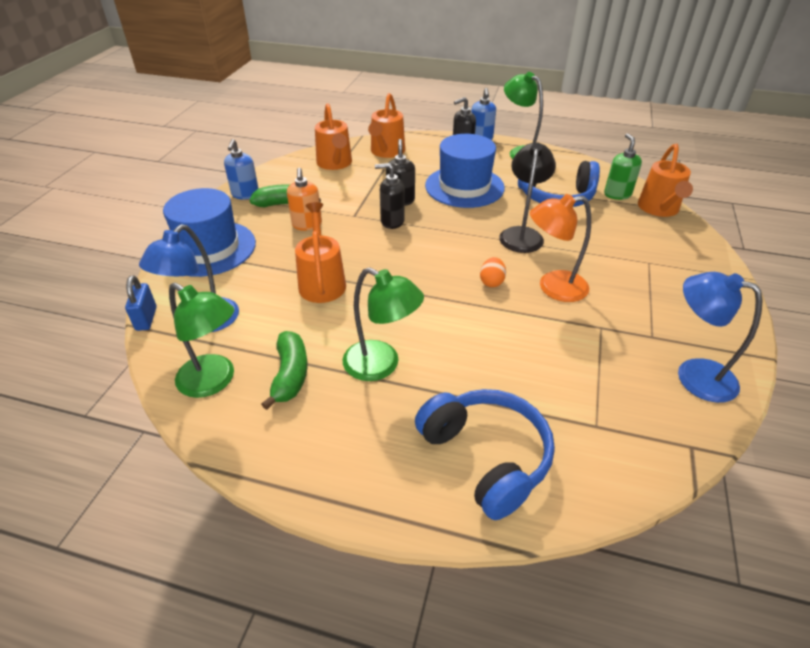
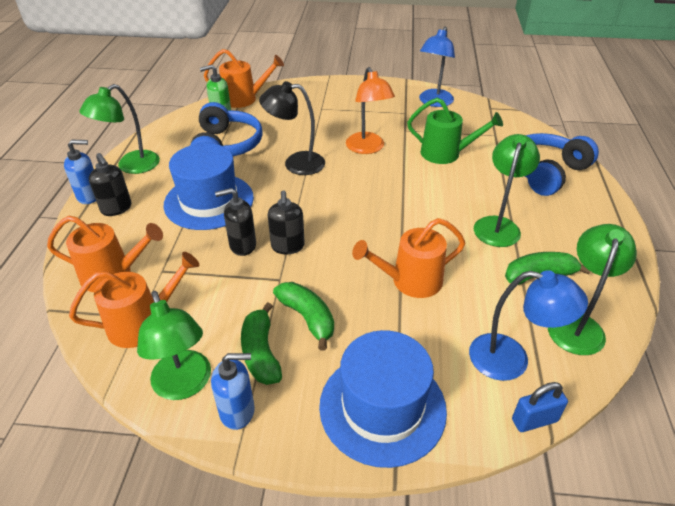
camera: 100 degrees left, 0 degrees up
orange soap dispenser [287,168,322,231] -> green banana [273,282,334,351]
orange egg [480,257,506,287] -> none
none -> green lamp [137,291,211,400]
none -> green watering can [407,98,503,164]

